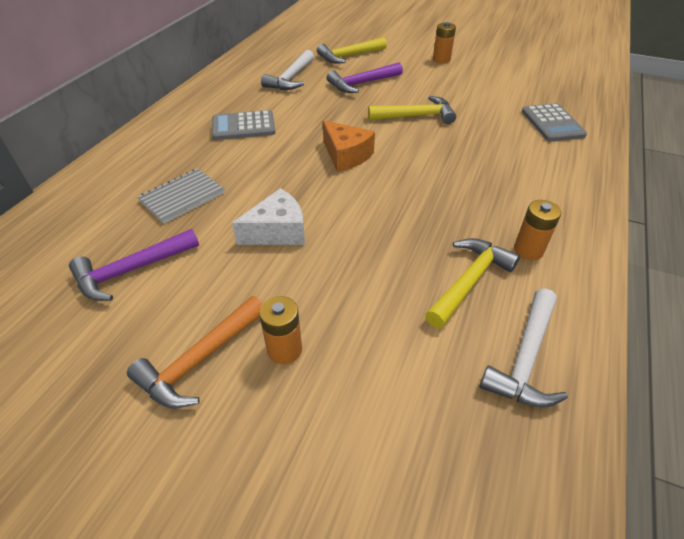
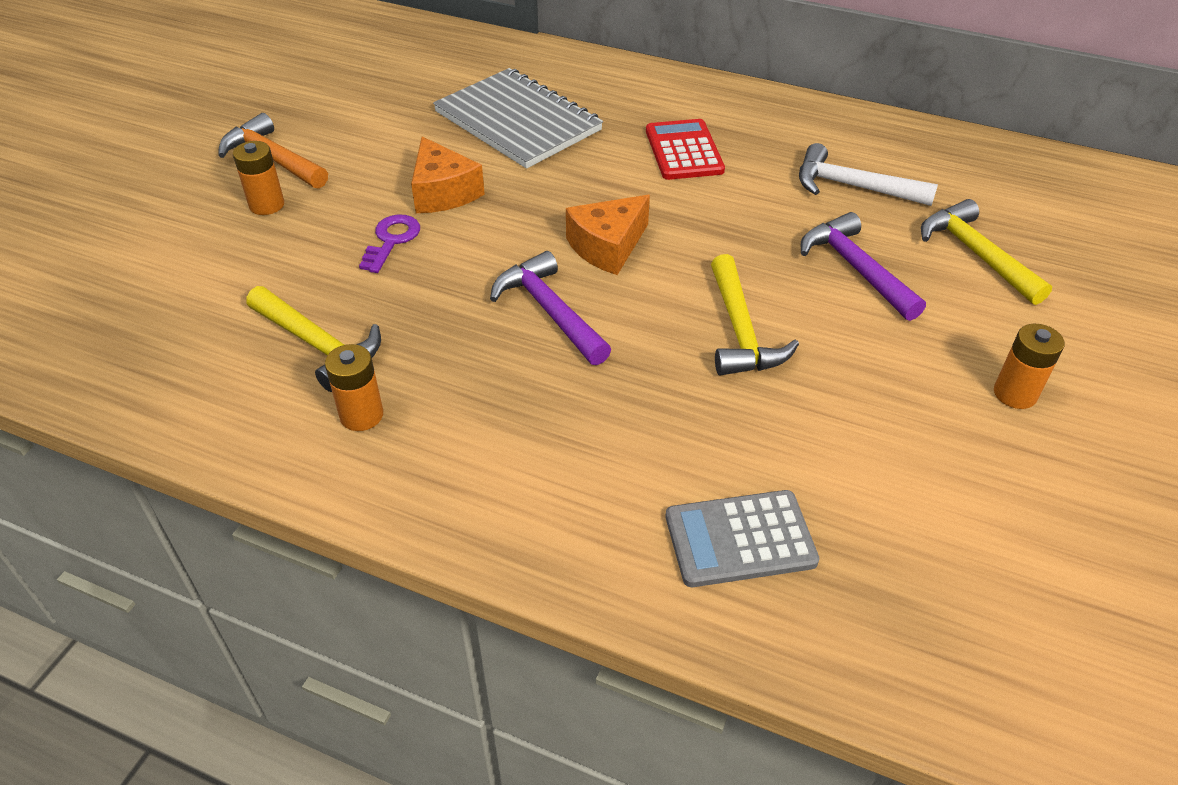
camera: 90 degrees right, 0 degrees up
purple hammer [69,229,199,301] -> purple hammer moved to [490,251,611,365]
grey notebook [138,169,225,224] -> grey notebook [433,68,603,169], size x1.70
grey calculator [212,110,275,140] -> red calculator [646,119,725,180]
white cheese [232,188,305,245] -> orange cheese [411,136,485,213]
white hammer [479,288,568,408] -> none
none -> purple key [359,215,420,273]

